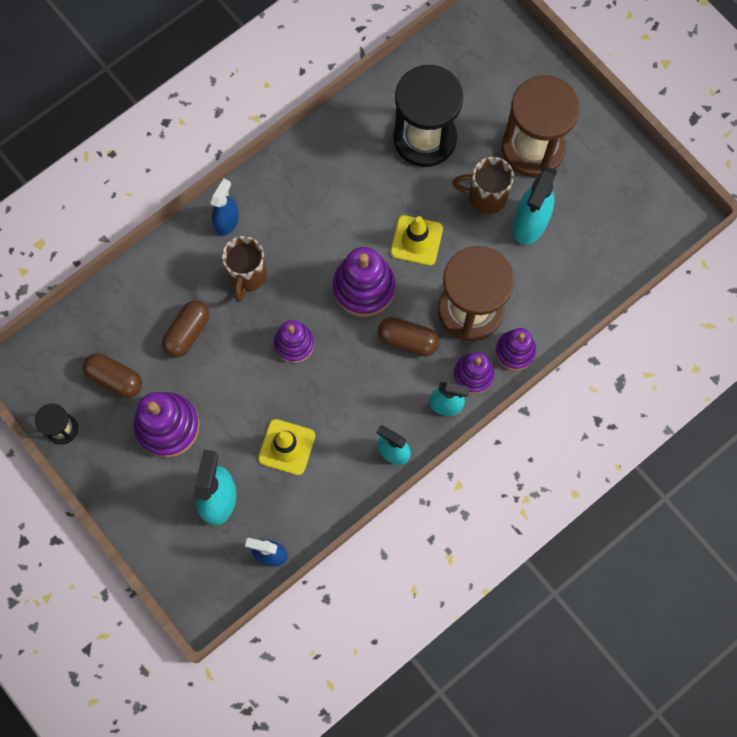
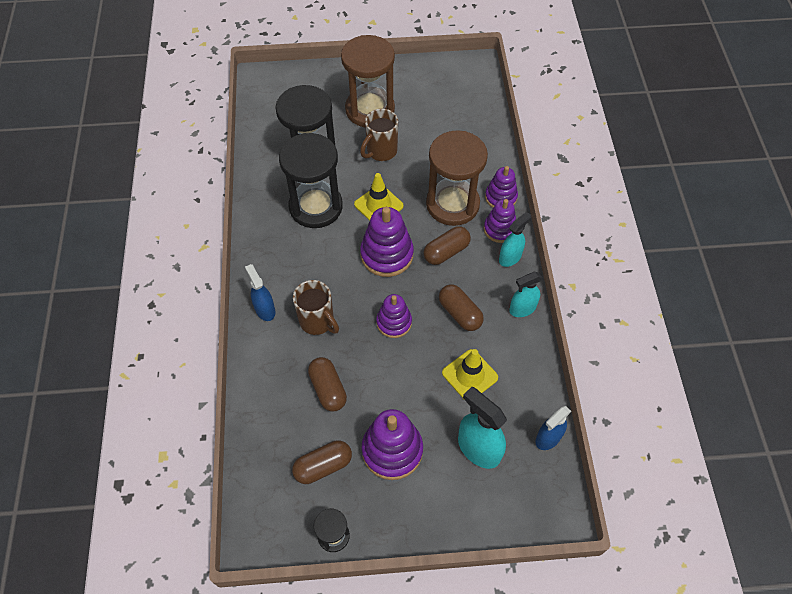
camera: 55 degrees left, 15 degrees down
turquoise spray bottle [513,166,557,245] -> none
none -> black hourglass [279,133,343,228]
none -> brown capsule [439,285,484,331]

